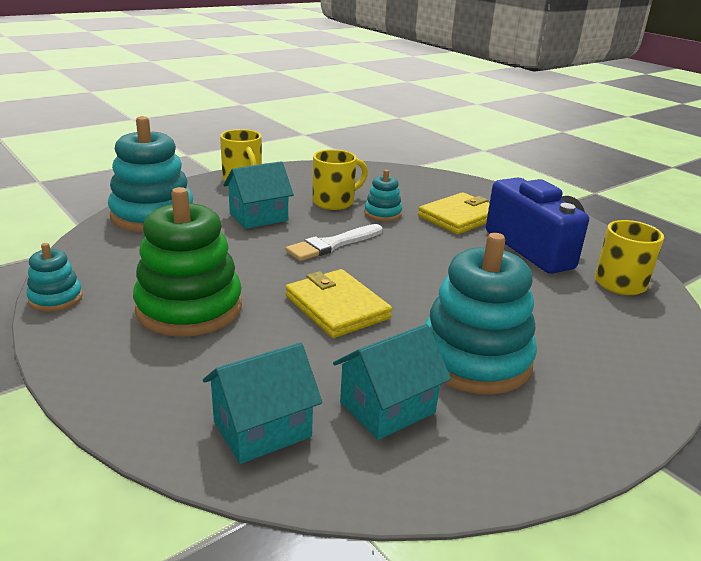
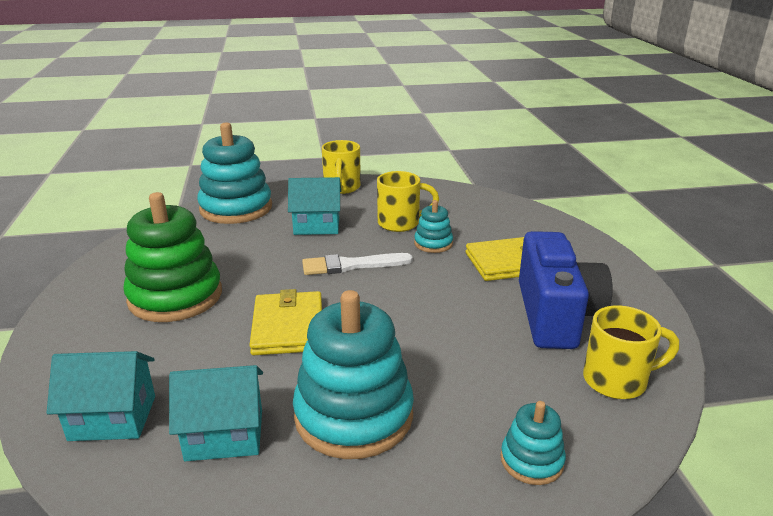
camera: 30 degrees right, 0 degrees up
turquoise stacking toy [26,243,83,312] -> turquoise stacking toy moved to [501,401,566,485]

